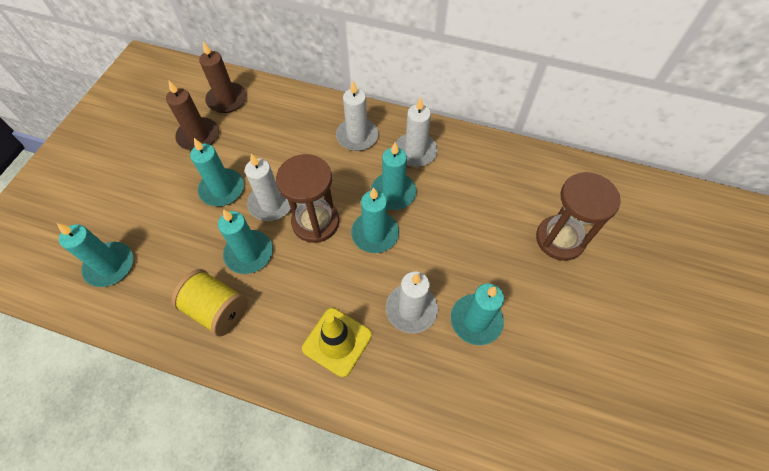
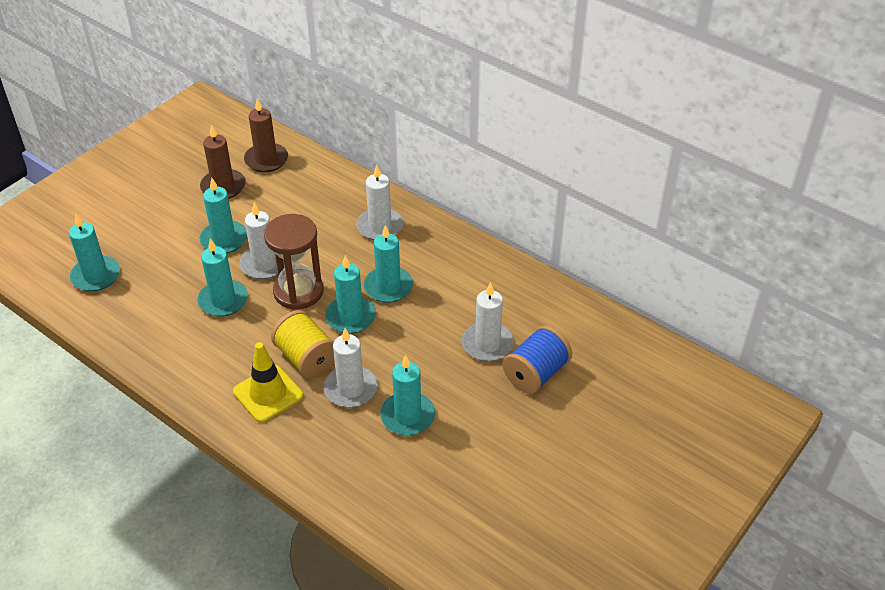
camera: 20 degrees right, 15 degrees down
yellow spool [171,269,248,337] -> yellow spool moved to [271,310,335,378]
white candle [396,97,438,167] -> white candle moved to [462,282,514,362]
brown hourglass [536,172,621,261] -> blue spool [502,325,572,394]

